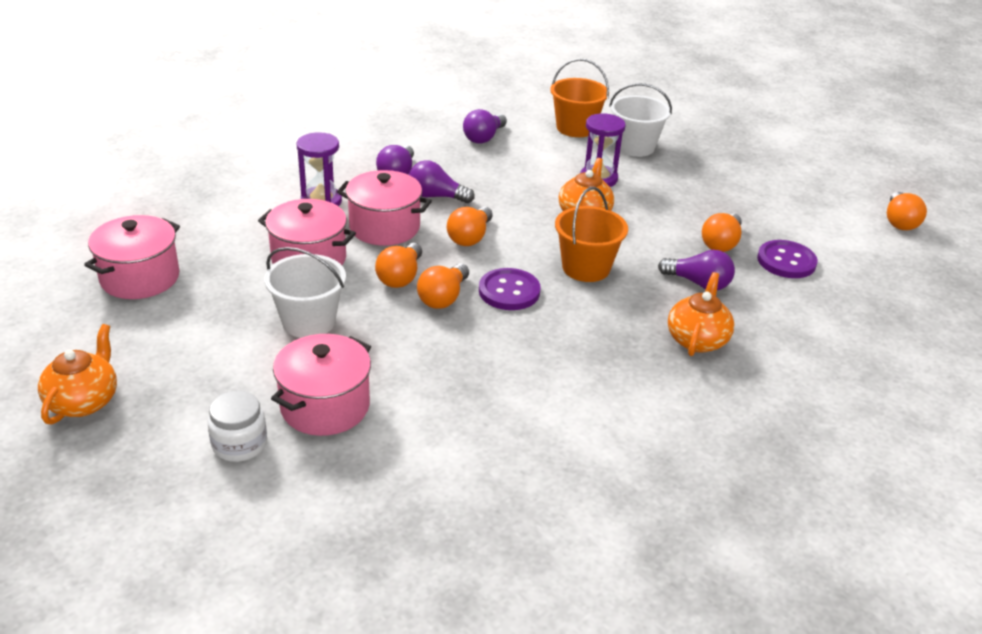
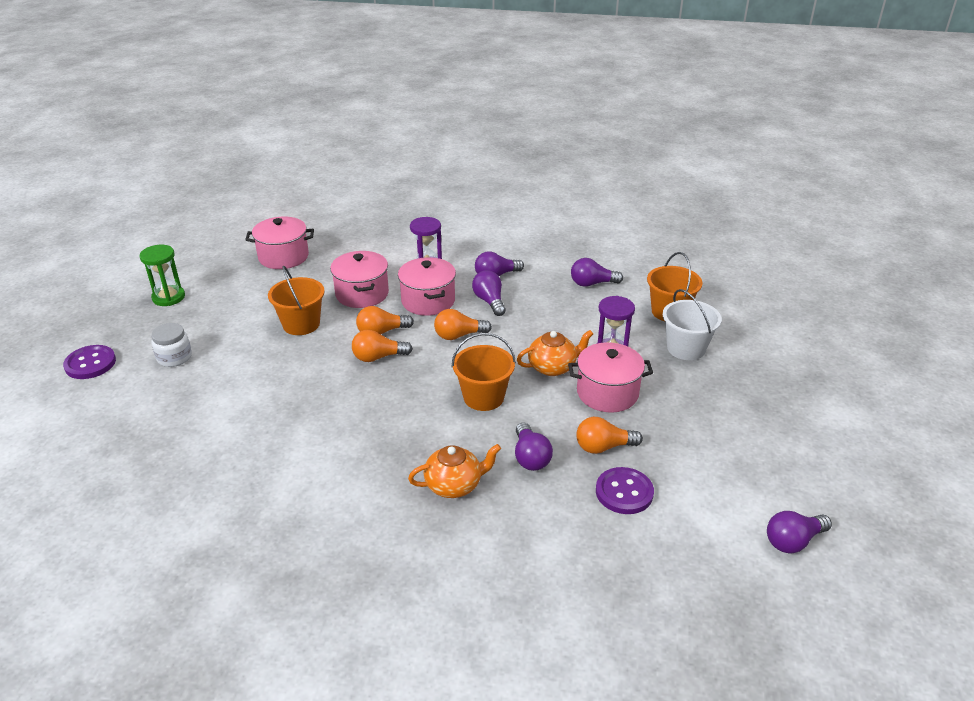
camera: 55 degrees right, 0 degrees up
orange teapot [38,324,117,424] -> green hourglass [139,245,185,306]
white bucket [264,247,346,338] -> orange bucket [268,266,325,335]
pink pot [271,334,371,436] -> pink pot moved to [568,342,653,412]
purple button [479,268,541,310] -> purple button moved to [63,345,116,379]
orange light bulb [887,192,927,230] -> purple light bulb [767,511,832,553]

